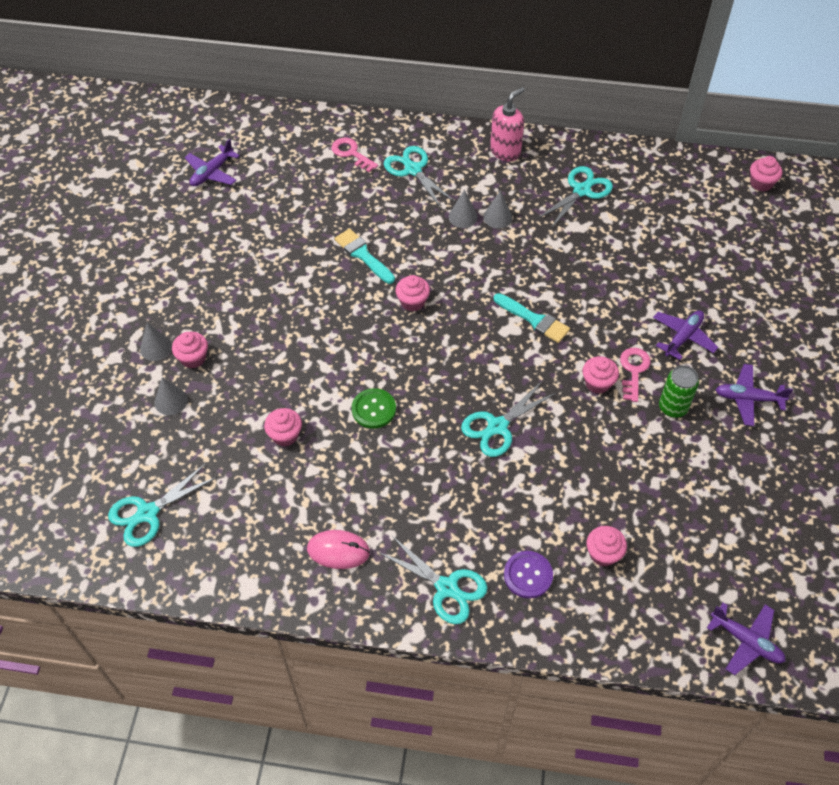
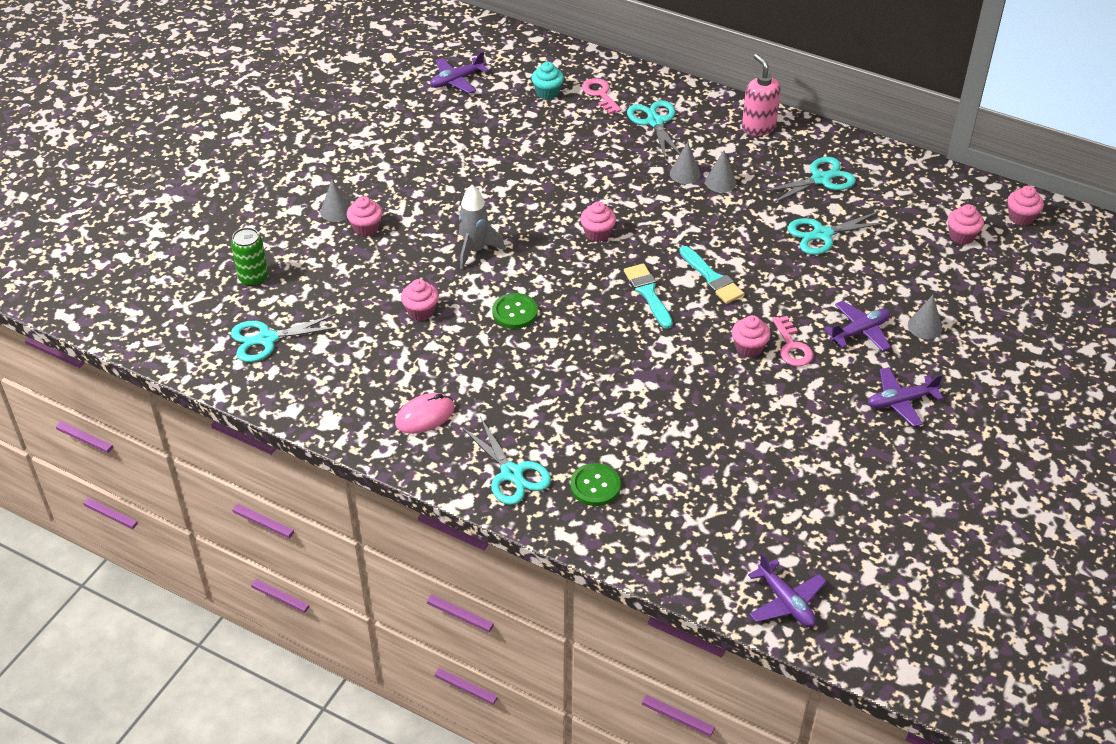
camera: 20 degrees right, 10 degrees down
grey cone [155,377,188,415] -> grey cone moved to [908,295,942,339]
pink mouse [307,530,370,569] -> pink mouse turned 60 degrees counterclockwise [395,393,454,434]
turquoise brush [334,229,395,284] -> turquoise brush moved to [624,264,673,329]
turquoise scissors [461,381,556,457] -> turquoise scissors moved to [788,211,889,255]
pink soap dispenser [490,87,524,161] -> pink soap dispenser turned 90 degrees counterclockwise [742,54,781,136]
purple button [504,551,553,599] -> green button [570,463,621,506]
pink cupcake [587,526,627,567] -> pink cupcake moved to [948,204,984,245]
pink key [620,348,651,402] -> pink key turned 135 degrees clockwise [772,316,813,366]
green can [659,365,699,418] -> green can moved to [231,228,268,286]
purple plane [715,364,793,426] -> purple plane turned 45 degrees counterclockwise [868,367,943,427]
none -> grey rocket [459,185,505,269]
none -> turquoise cupcake [531,62,564,99]

